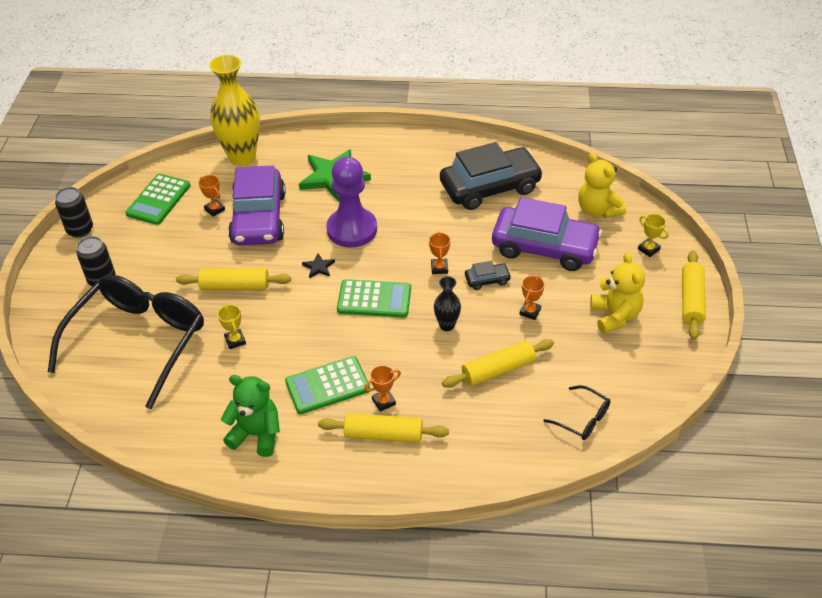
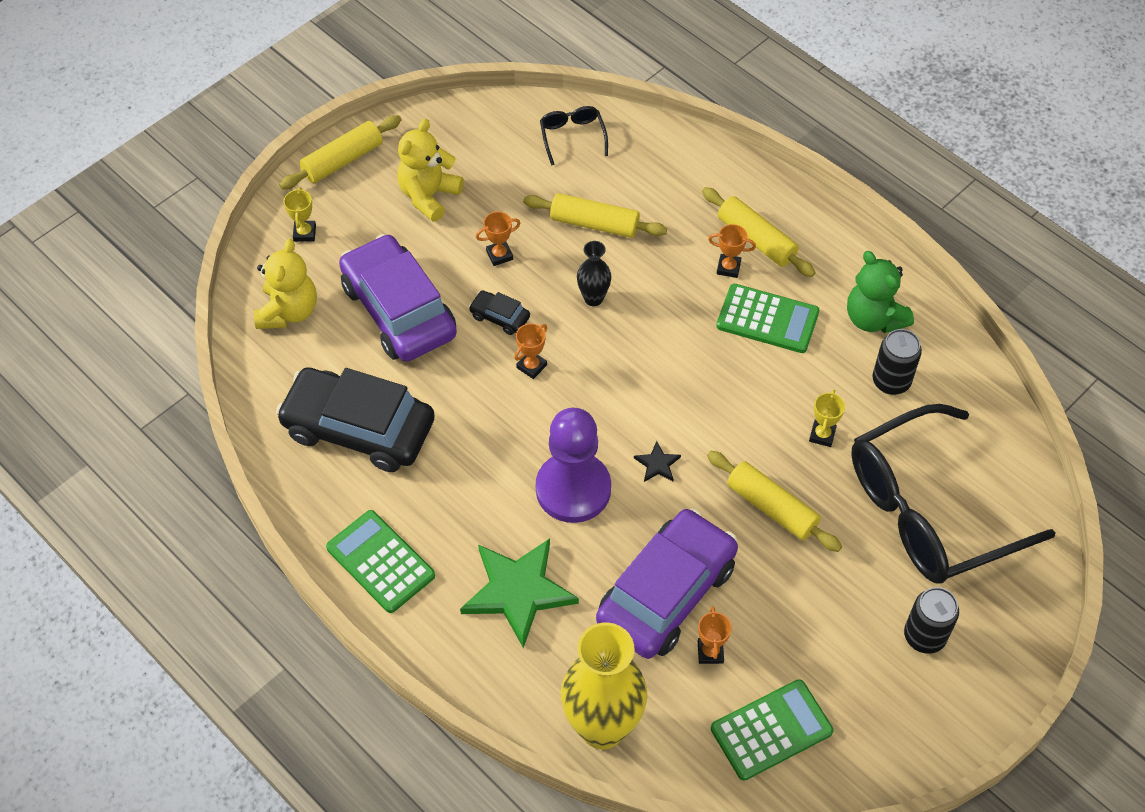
camera: 140 degrees left, 10 degrees up
black can [55,187,93,238] -> black can moved to [872,329,922,395]
green calculator [337,279,411,318] -> green calculator moved to [326,510,435,613]

